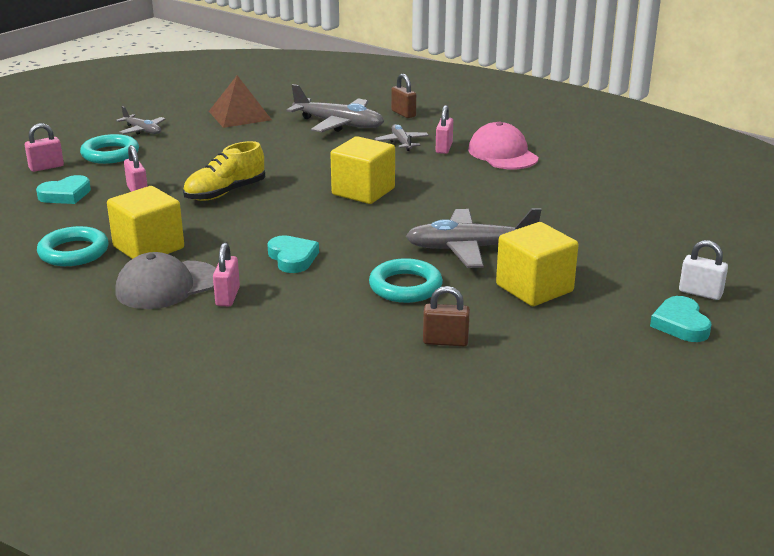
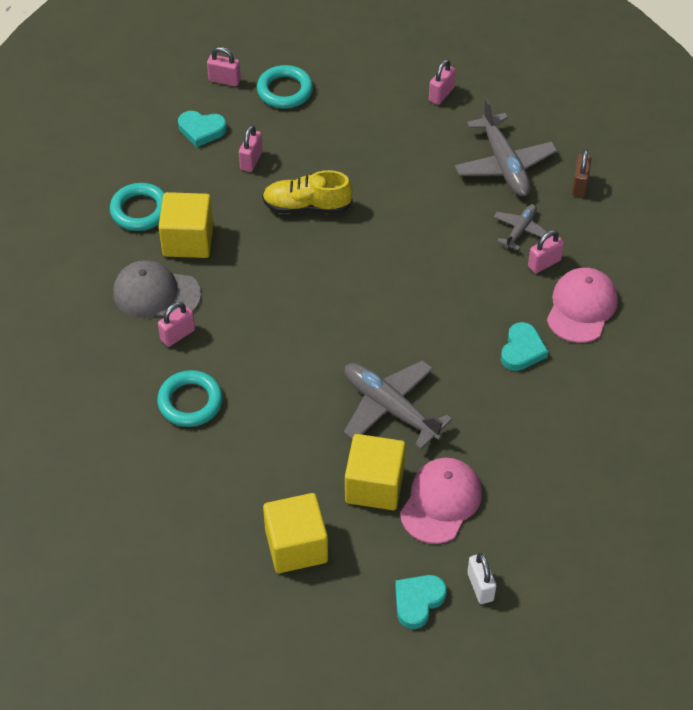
camera: 45 degrees right, 25 degrees up
grey plane [116,106,165,135] -> none
brown pyramid [209,76,272,128] -> pink padlock [429,59,456,105]
turquoise heart [267,235,319,273] -> turquoise heart moved to [501,322,549,371]
yellow cube [330,136,395,204] -> yellow cube moved to [263,493,328,573]
turquoise ring [369,258,443,303] -> turquoise ring moved to [157,370,223,427]
brown padlock [423,286,470,346] -> none
none -> pink cap [400,458,482,544]

